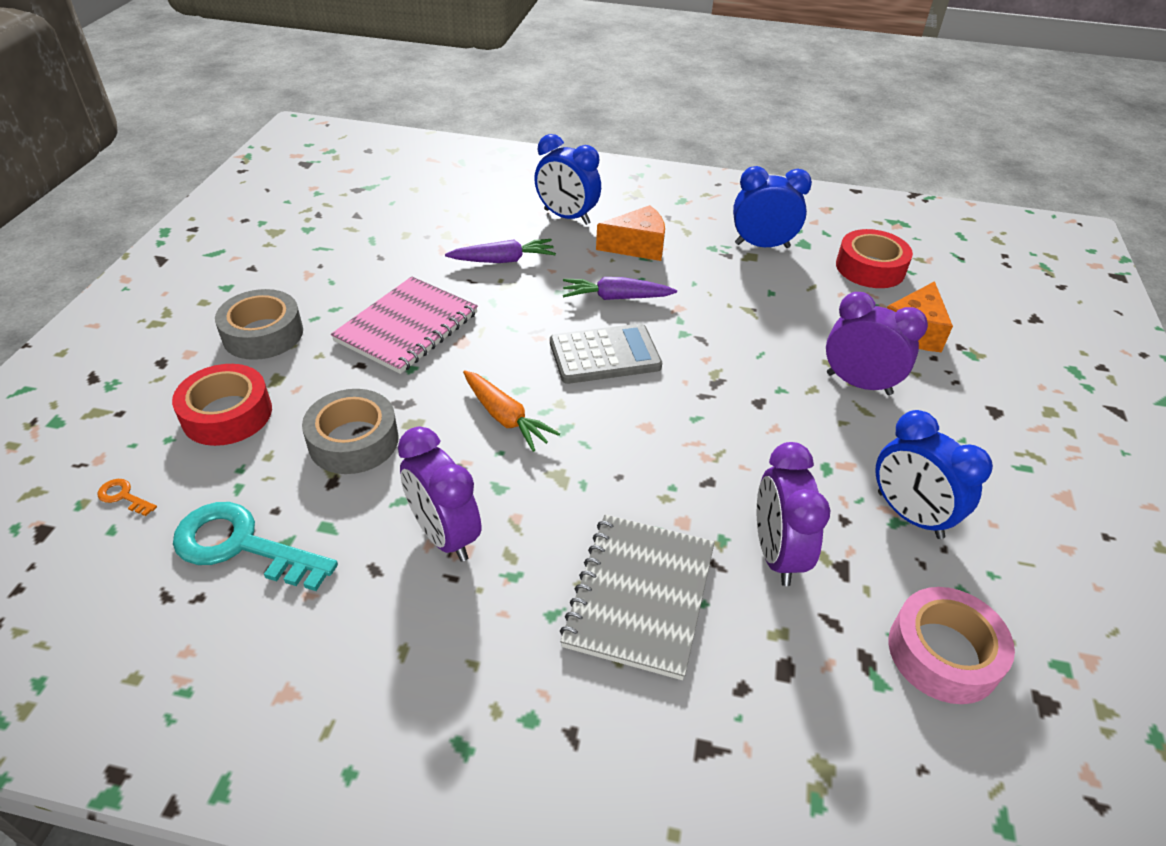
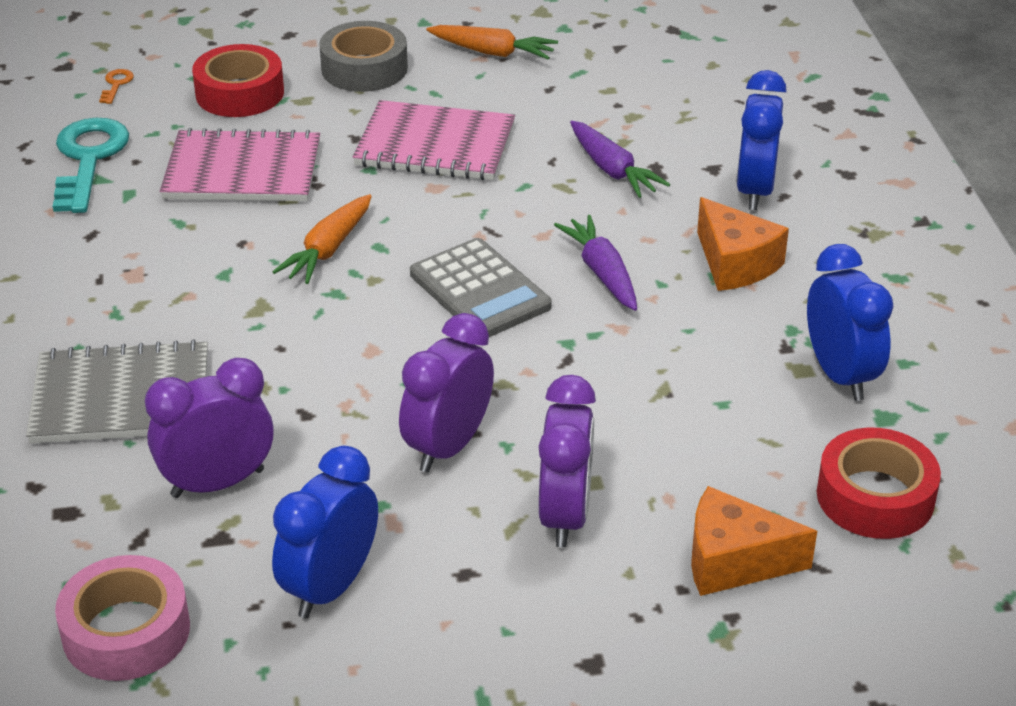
camera: 70 degrees right, 5 degrees down
grey tape [302,389,399,474] -> pink notebook [160,128,320,201]
purple clock [398,427,481,562] -> purple clock moved to [399,313,494,473]
none -> orange carrot [426,25,558,59]

